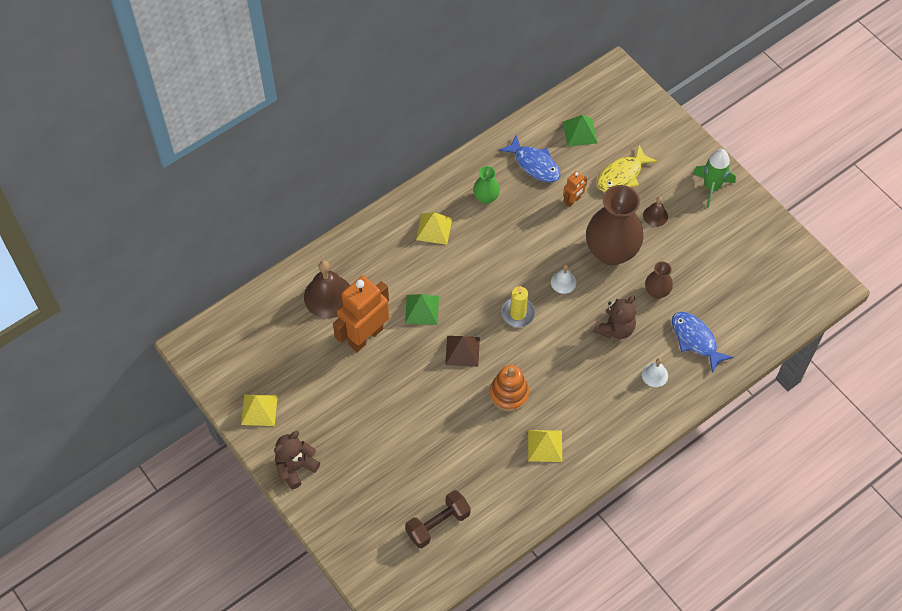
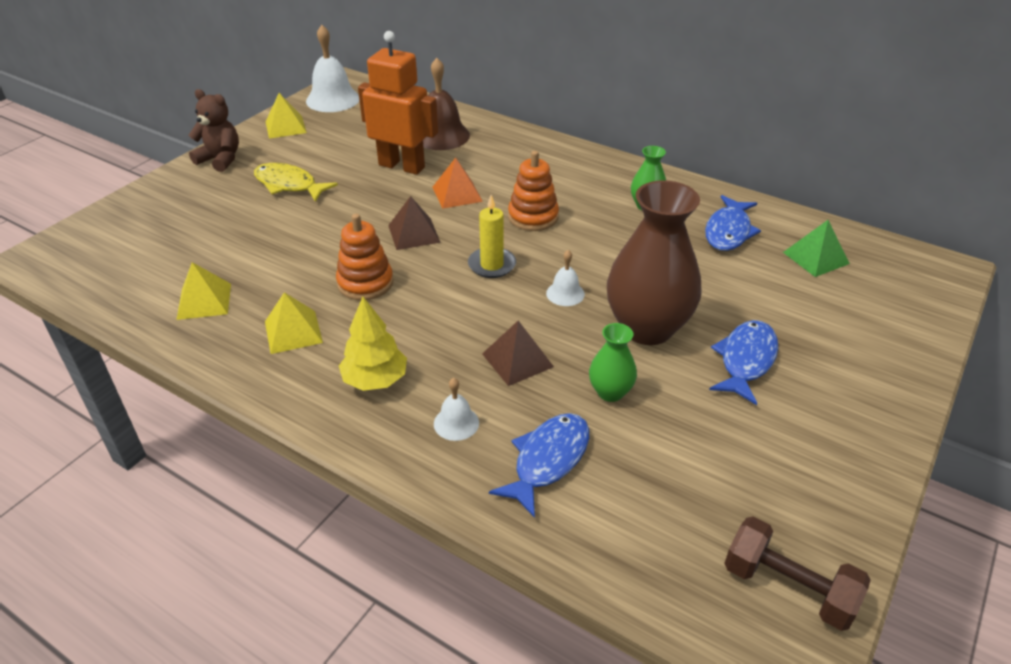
camera: 70 degrees right, 20 degrees down
green pyramid [405,294,439,325] -> orange pyramid [433,158,483,209]
brown dumbbell [405,490,471,548] -> brown dumbbell moved to [724,516,871,631]
yellow pyramid [416,212,452,245] -> yellow pyramid moved to [176,262,231,320]
orange robot [563,171,587,207] -> none
brown teddy bear [593,295,636,339] -> brown pyramid [482,321,554,386]
yellow fish [597,145,657,192] -> yellow fish moved to [254,163,338,202]
brown bell [643,197,668,227] -> blue fish [709,320,778,405]
brown vase [645,262,673,299] -> green vase [589,323,637,402]
green rocket [692,149,736,208] -> none
none -> white bell [306,25,359,112]
none -> yellow tree [339,296,407,391]
none -> orange stacking toy [508,151,559,231]

